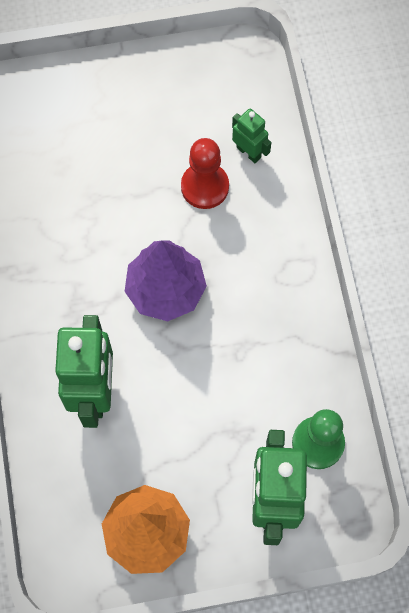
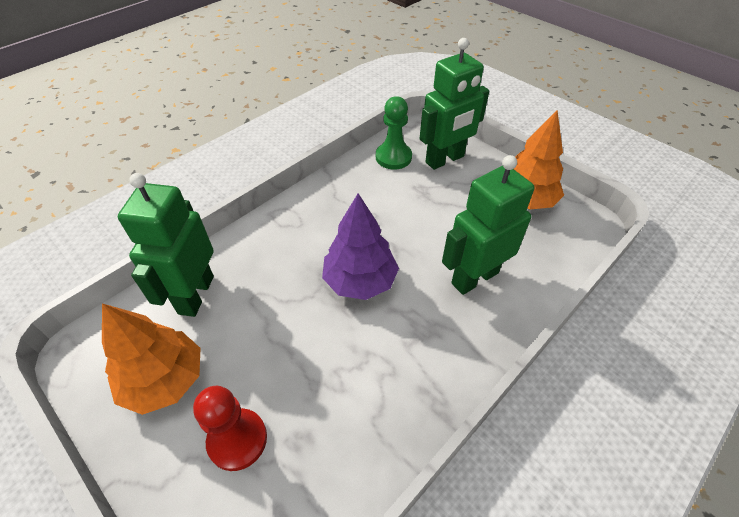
camera: 125 degrees left, 20 degrees down
red pawn [181,138,229,209] -> red pawn moved to [193,386,267,471]
green robot [232,108,271,163] -> green robot [118,173,214,317], size x1.96
none -> orange tree [102,303,200,415]

